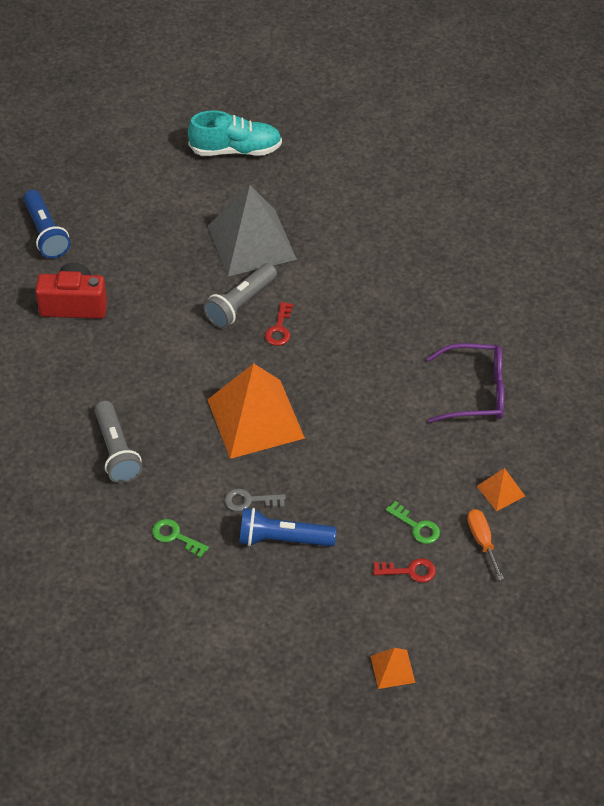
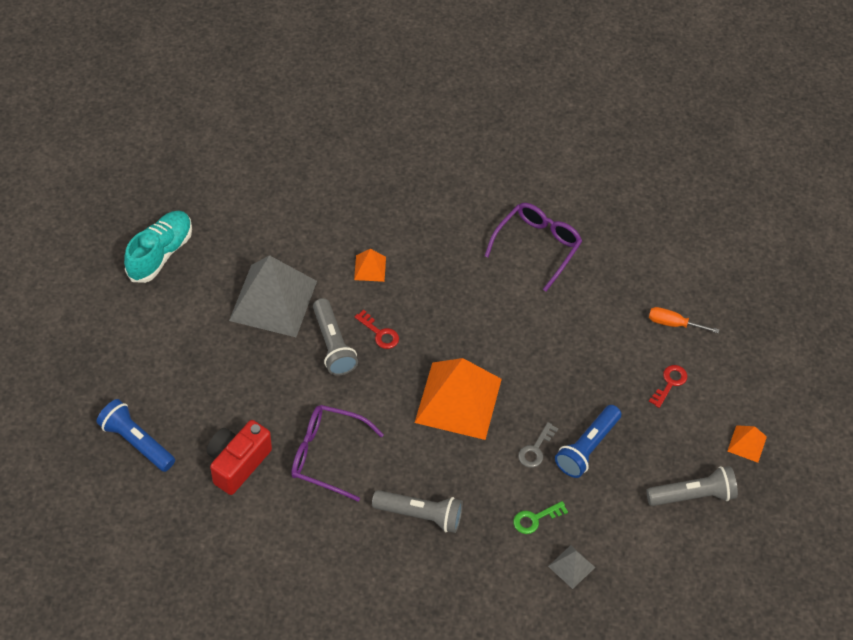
camera: 60 degrees left, 5 degrees up
blue flashlight [23,190,71,258] -> blue flashlight turned 150 degrees counterclockwise [97,399,175,472]
green key [386,501,440,544] -> none
orange pyramid [477,468,525,511] -> orange pyramid moved to [354,249,386,282]
none -> purple glasses [291,405,384,501]
none -> grey pyramid [548,545,595,589]
none -> grey flashlight [646,466,738,506]

